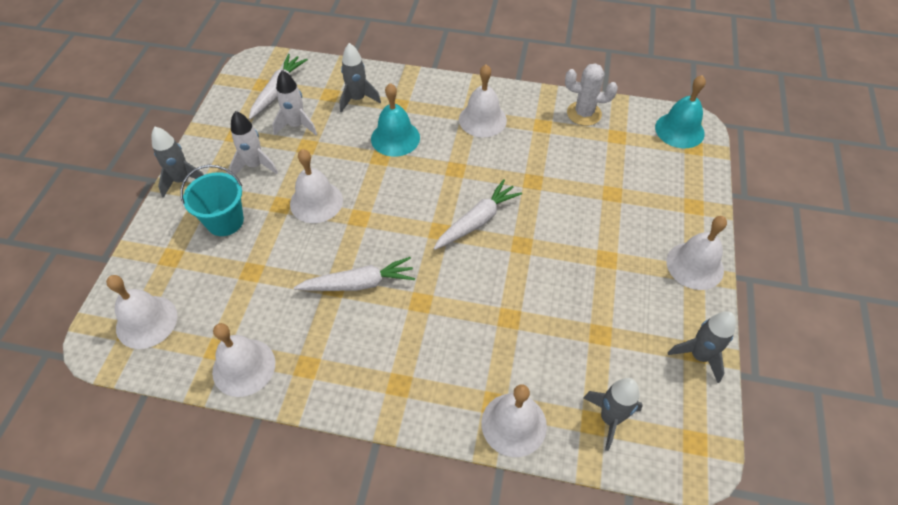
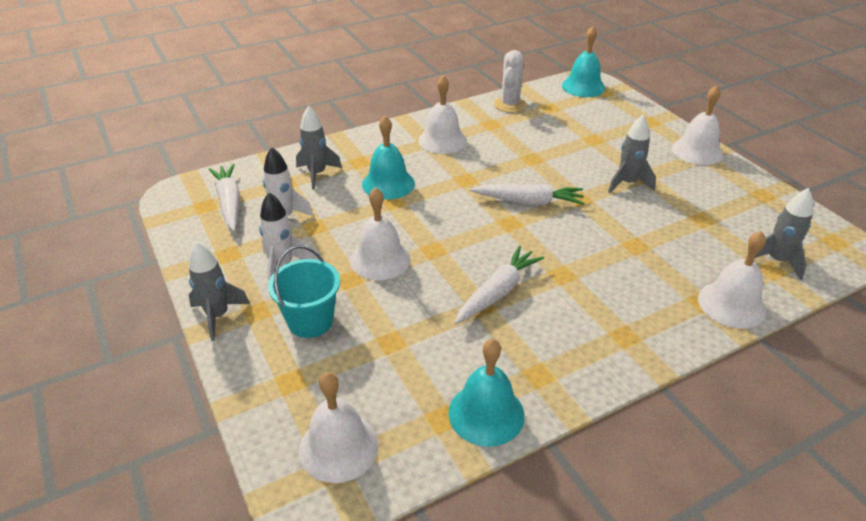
camera: 40 degrees left, 15 degrees down
white bell [212,323,275,397] -> turquoise bell [448,339,525,447]
white carrot [433,179,522,250] -> white carrot turned 90 degrees clockwise [470,184,585,205]
white cactus [565,63,618,126] -> white cactus turned 45 degrees counterclockwise [494,50,527,113]
grey rocket [668,311,736,383] -> grey rocket moved to [608,115,656,193]

